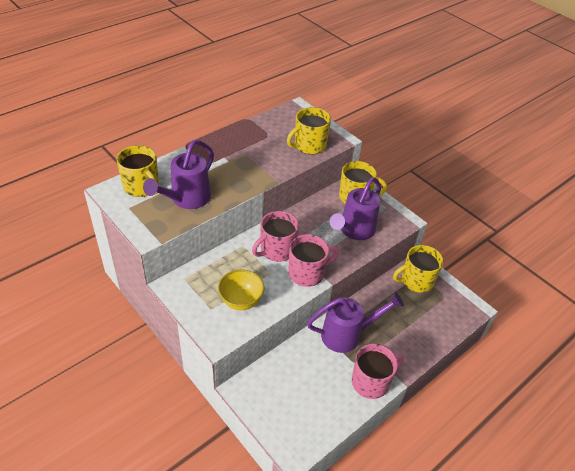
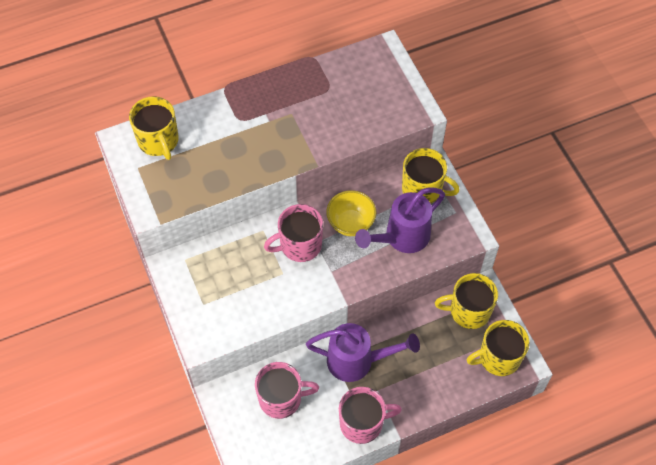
camera: 20 degrees right, 15 degrees up
purple watering can [143,140,214,209] -> none
yellow bowl [218,269,265,310] -> yellow bowl moved to [326,190,377,236]
yellow mug [287,107,331,154] -> yellow mug moved to [467,320,530,376]
pink mug [288,234,339,287] -> pink mug moved to [255,362,319,419]

